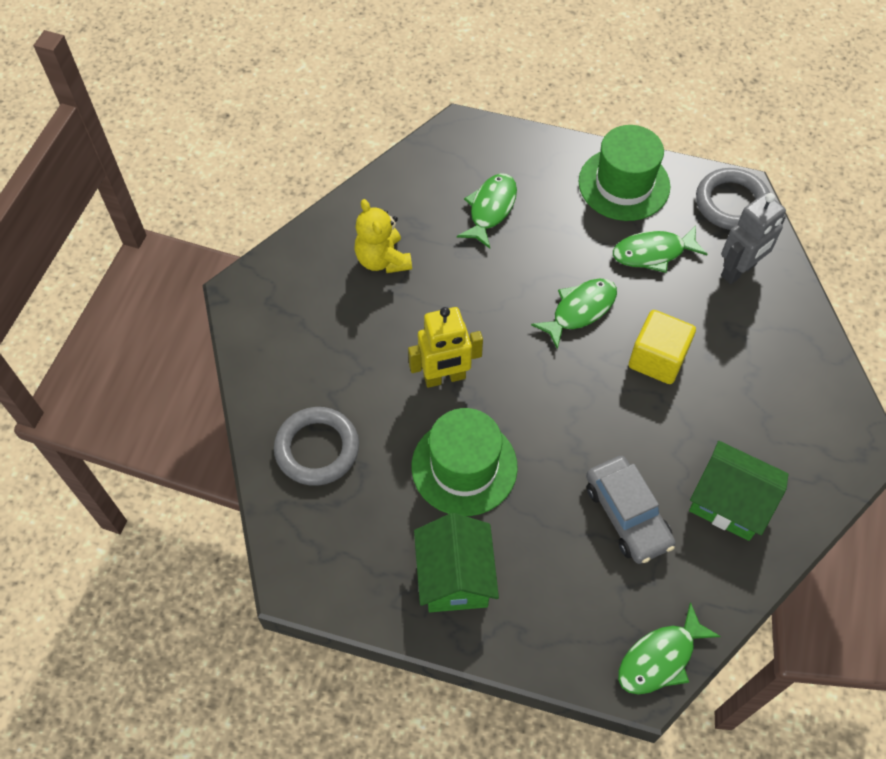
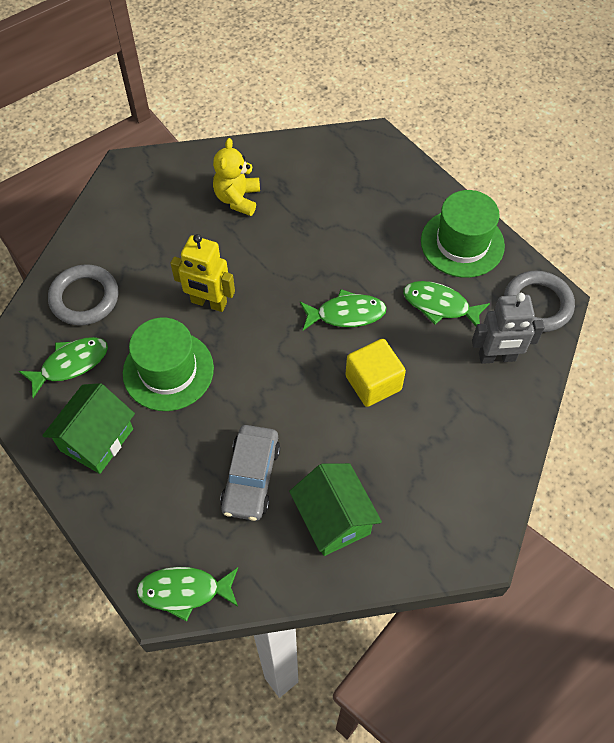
camera: 35 degrees right, 0 degrees up
green fish [457,173,517,248] -> green fish moved to [19,337,108,398]

